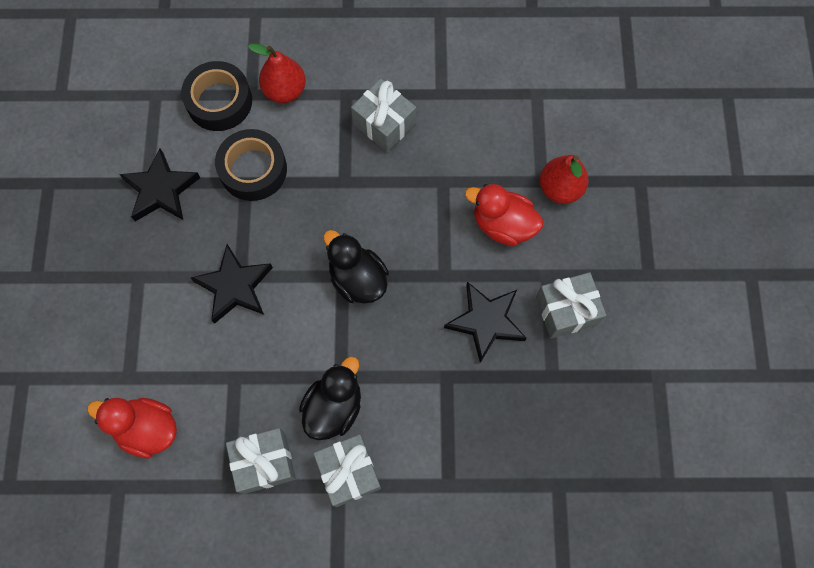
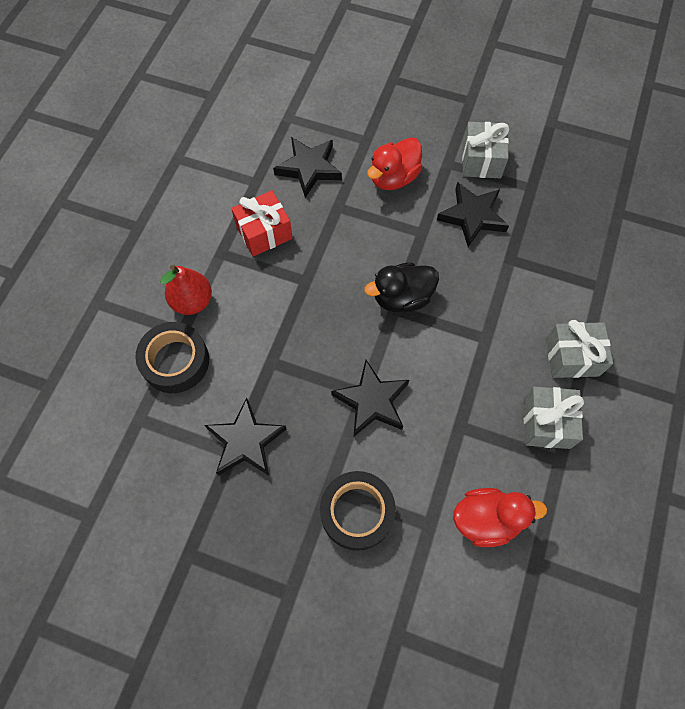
camera: 70 degrees left, 5 degrees down
red duck [87,398,177,459] -> red duck turned 135 degrees counterclockwise [453,488,547,547]
black tape [215,129,287,201] -> black tape moved to [320,471,396,551]
black duck [299,356,361,440] -> none
grey gift [351,78,416,152] -> red gift [231,190,292,256]
red pear [540,155,589,204] -> none
none -> black star [273,137,342,198]

